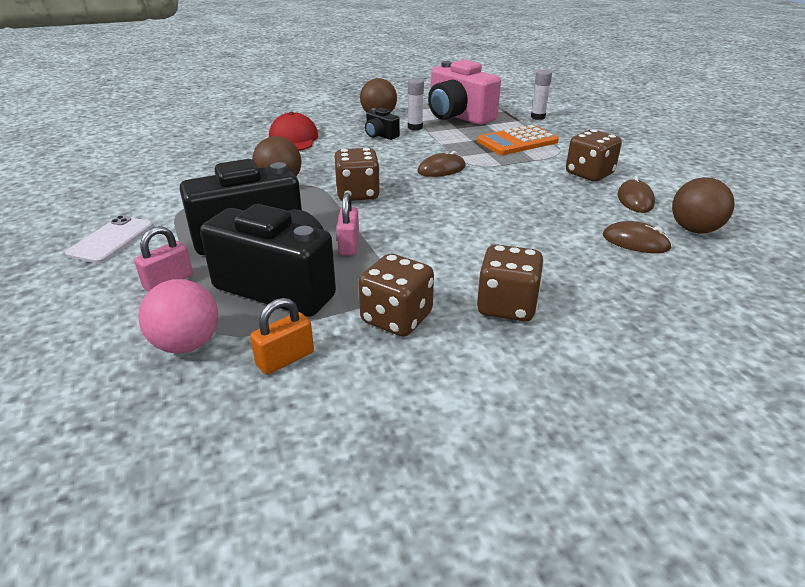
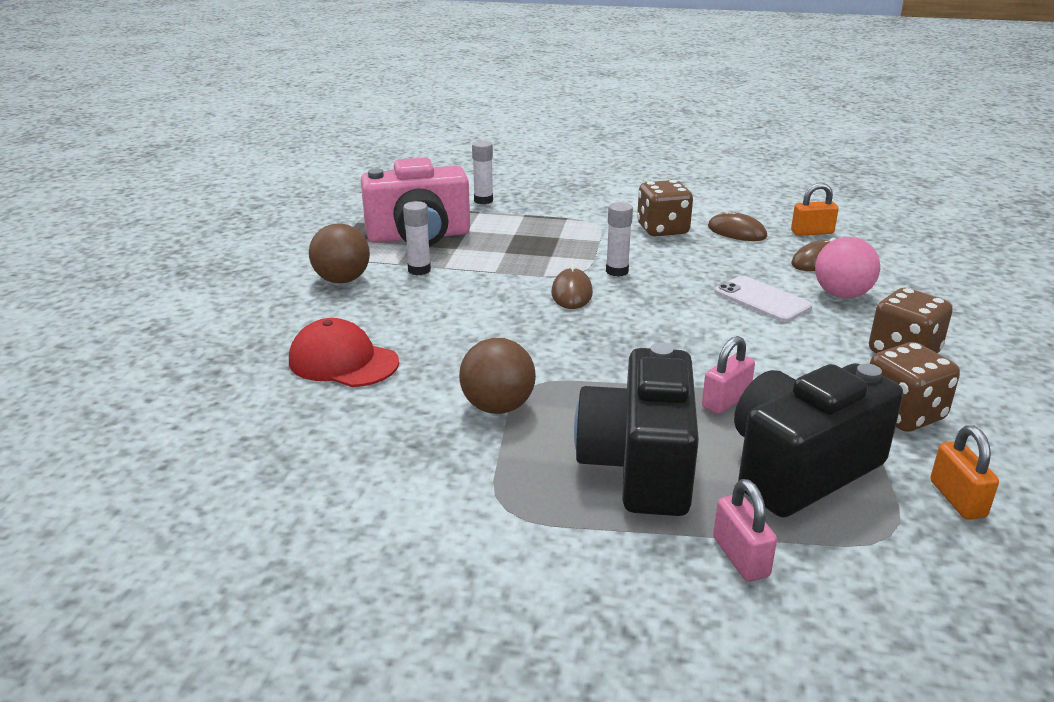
camera: 60 degrees left, 5 degrees down
white phone [65,216,153,264] -> white phone moved to [715,276,812,322]
pink ball [139,279,218,354] -> pink ball moved to [815,237,880,299]
brown dice [334,148,380,201] -> none
pink padlock [337,193,359,255] -> pink padlock turned 75 degrees counterclockwise [702,336,755,414]
black camera [365,108,400,140] -> none
orange calculator [477,125,559,155] -> none
brown ball [672,177,734,233] -> orange padlock [791,183,839,236]
none -> white glue stick [606,202,633,277]

